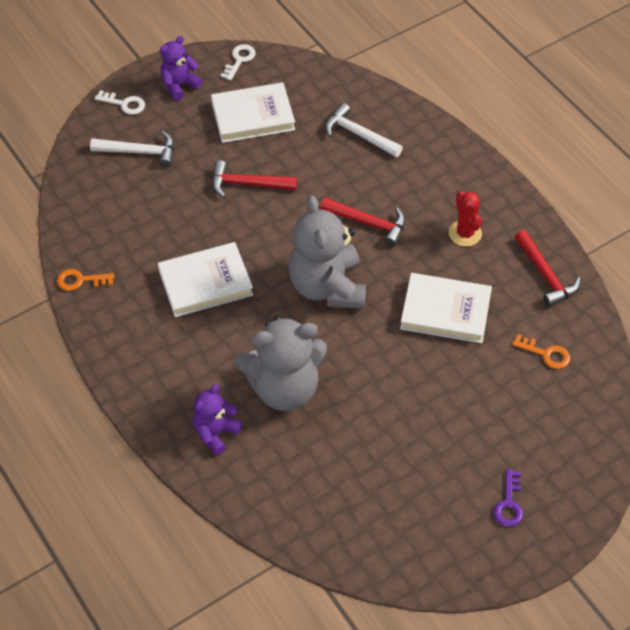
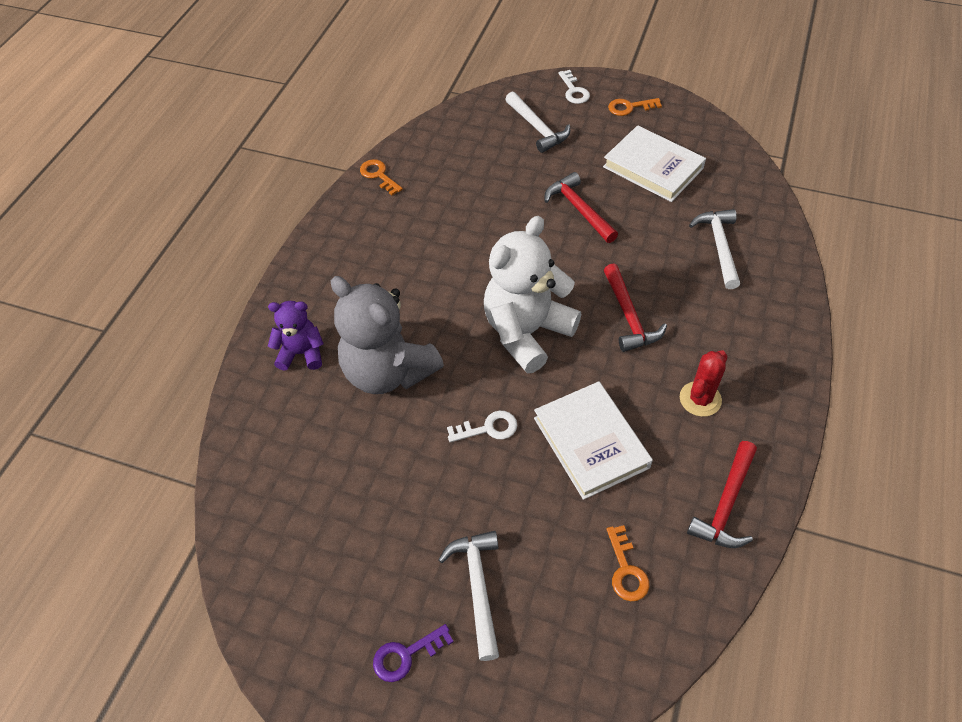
camera: 55 degrees right, 0 degrees up
white book [158,242,253,317] -> none
purple teddy bear [160,36,202,101] -> orange key [608,98,662,116]
white key [220,44,256,81] -> white key moved to [447,411,517,442]
grey teddy bear [288,195,366,309] -> white teddy bear [484,216,581,373]
none -> white hammer [439,531,499,661]

